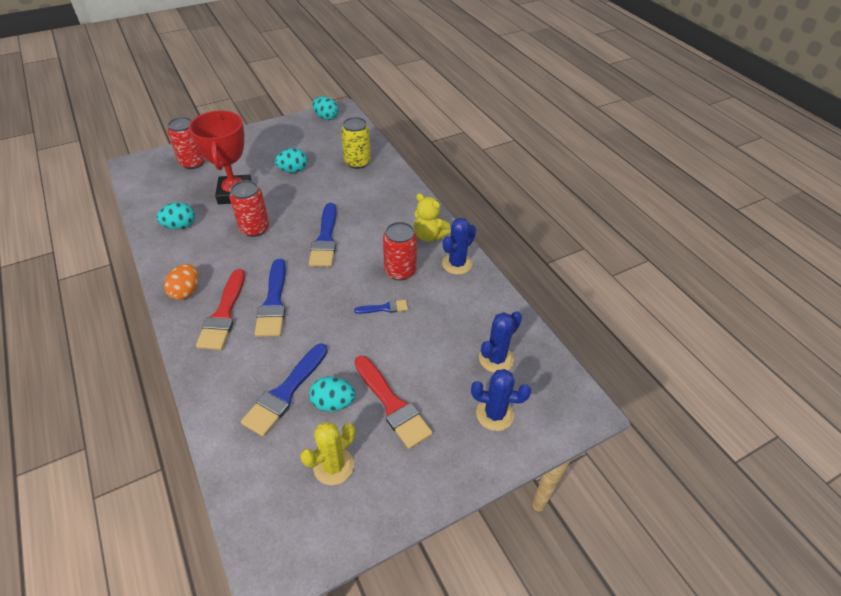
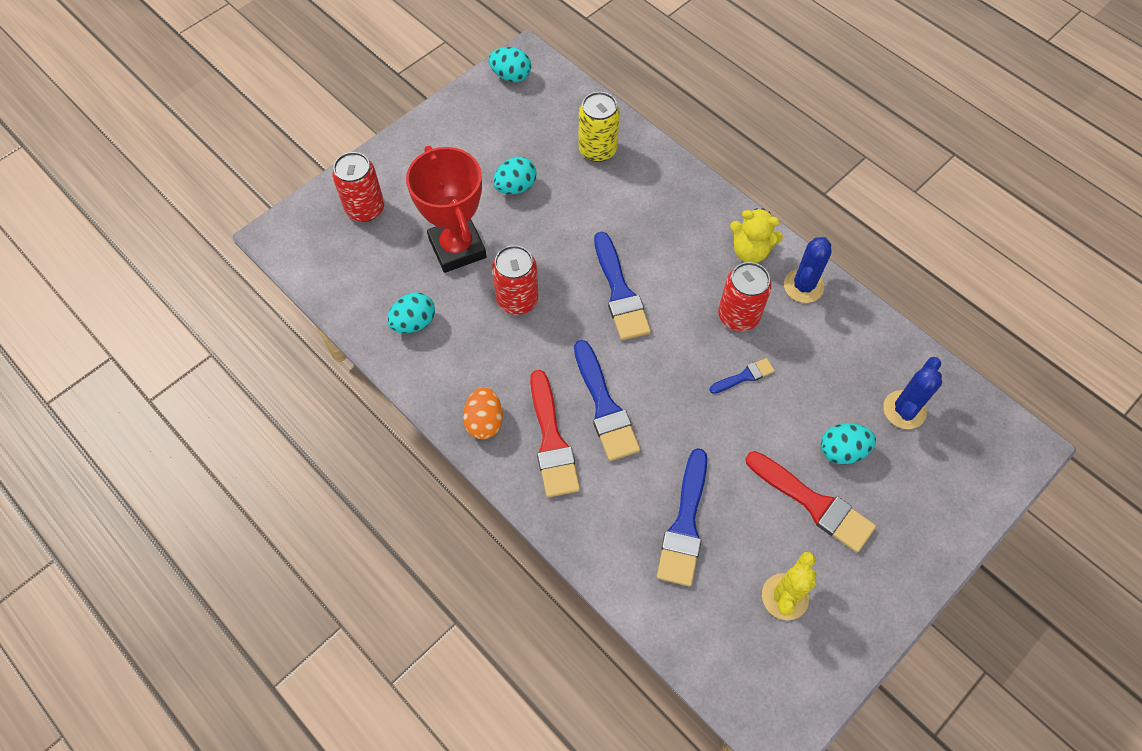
camera: 15 degrees left, 15 degrees up
turquoise egg [309,376,356,412] -> turquoise egg moved to [821,423,876,464]
blue cactus [471,369,531,431] -> none

